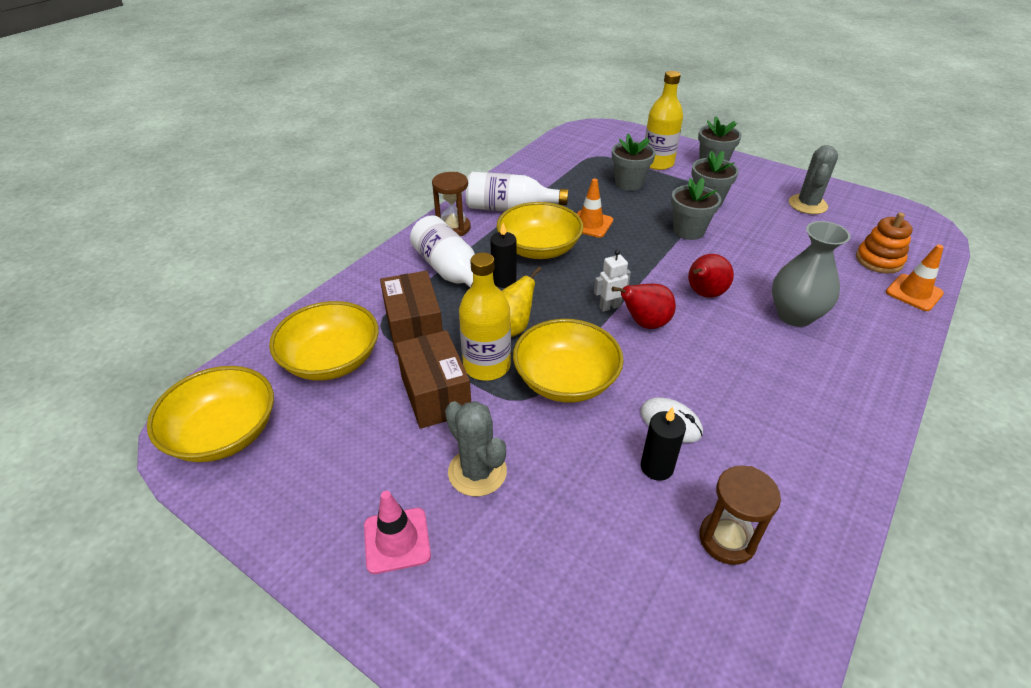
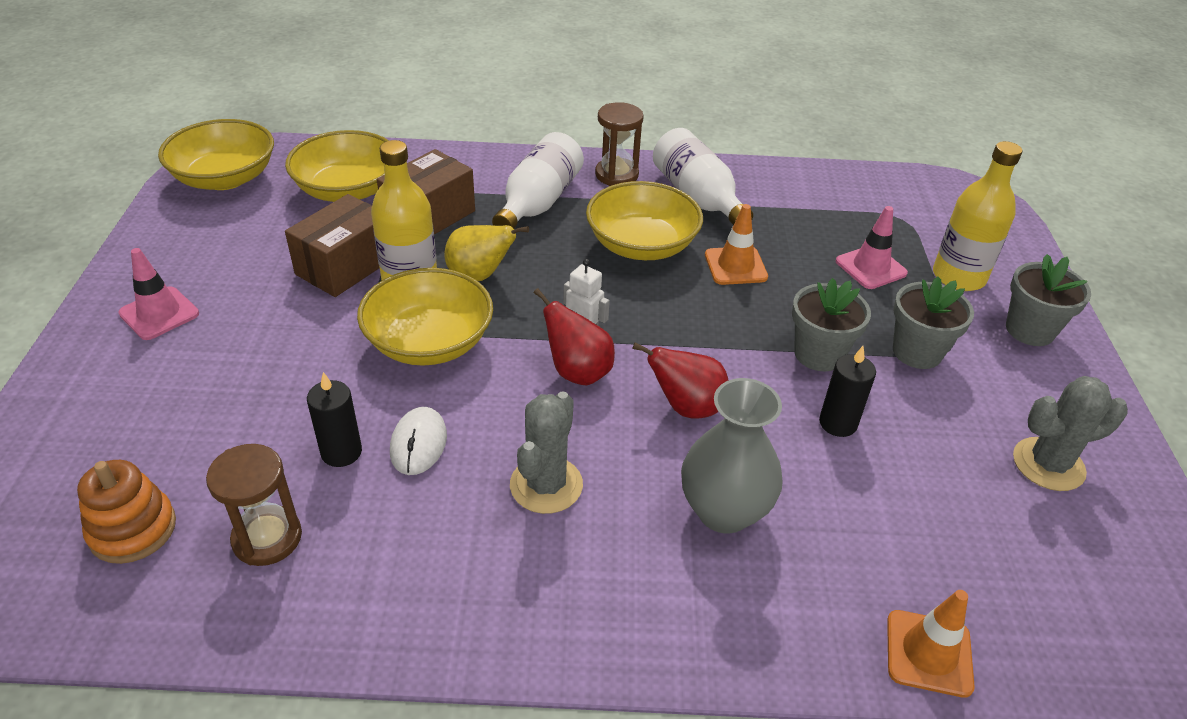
camera: 55 degrees right, 0 degrees up
grey cactus [445,401,507,496] -> grey cactus moved to [510,392,583,514]
black candle [490,223,516,288] -> black candle moved to [819,346,876,437]
grey flower pot [612,134,656,191] -> pink traffic cone [836,206,908,289]
orange stacking toy [856,212,913,274] -> orange stacking toy moved to [77,460,176,564]

